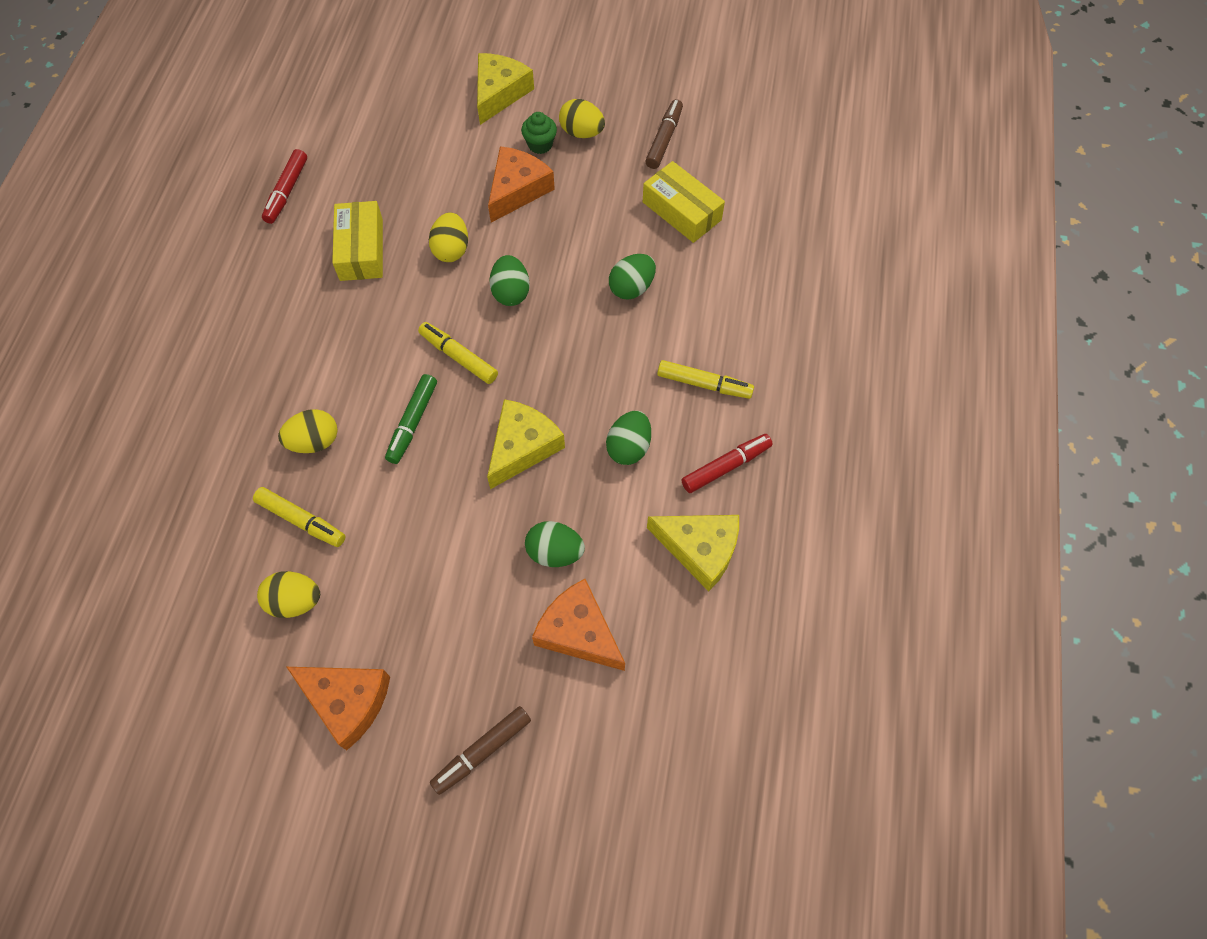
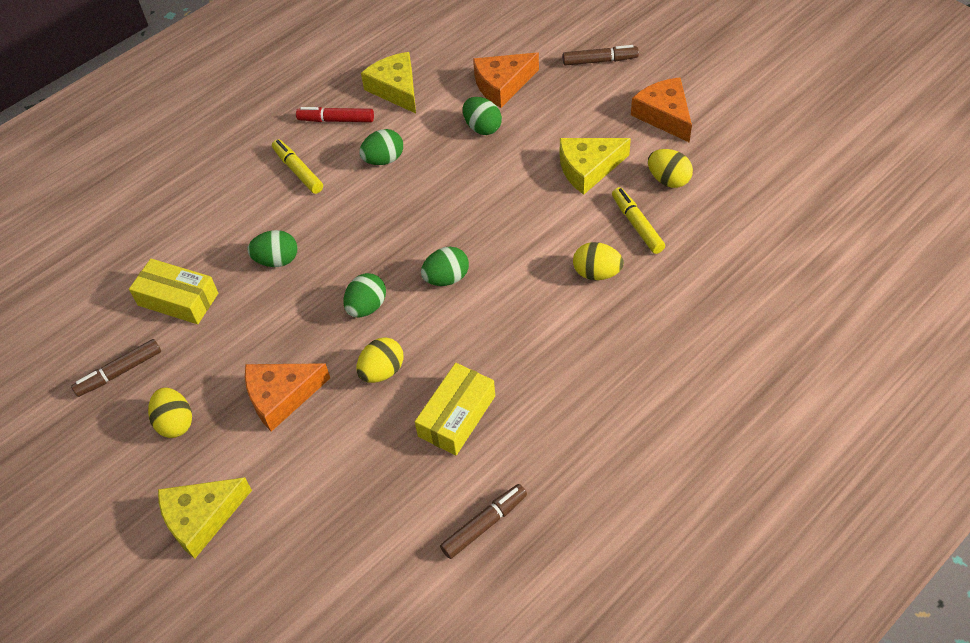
camera: 140 degrees left, 10 degrees down
red marker [262,149,307,224] -> brown marker [440,484,527,559]
green marker [385,374,437,464] -> none
yellow marker [418,322,498,384] -> green egg [421,246,469,286]
yellow cheese [487,399,565,489] -> yellow cheese moved to [560,138,631,195]
green cupcake [521,112,557,154] -> none
orange cheese [532,579,625,671] -> orange cheese turned 75 degrees clockwise [473,53,539,108]
yellow box [643,161,725,243] -> yellow box turned 60 degrees counterclockwise [129,259,218,324]

